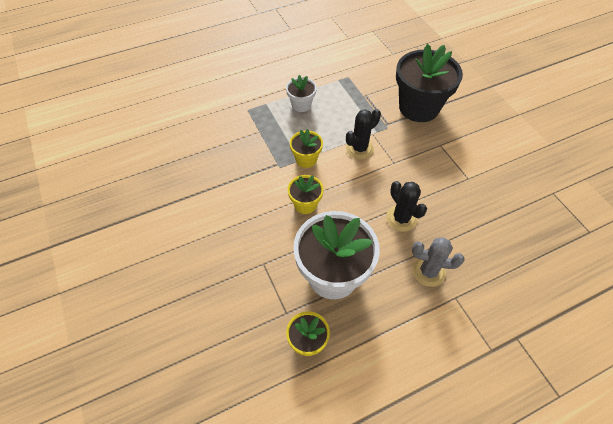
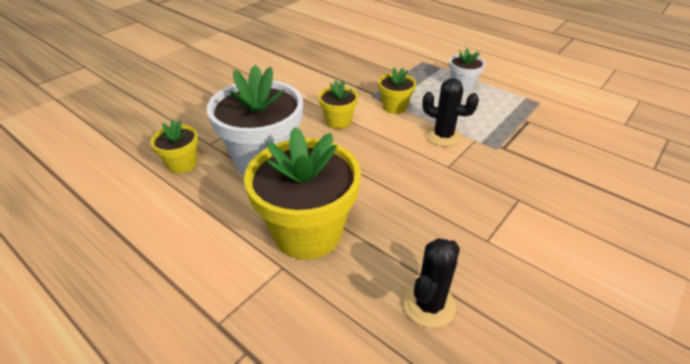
camera: 65 degrees right, 15 degrees down
black cactus [386,181,427,232] -> black cactus moved to [403,238,460,328]
black flower pot [396,44,463,122] -> none
grey cactus [412,237,464,287] -> yellow flower pot [244,127,361,260]

